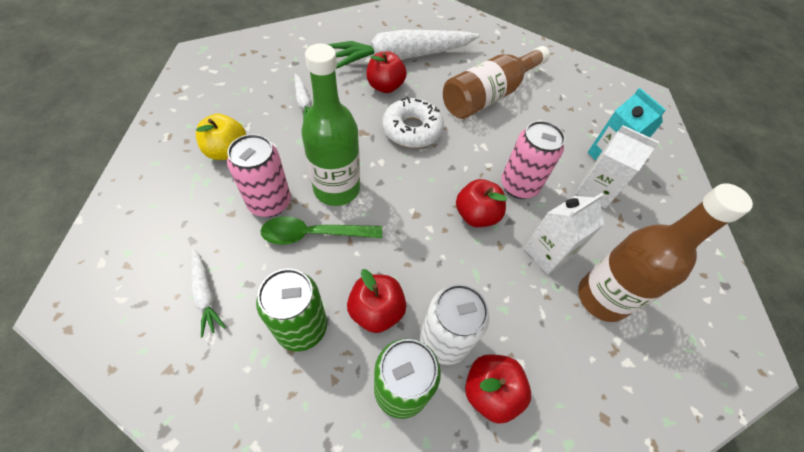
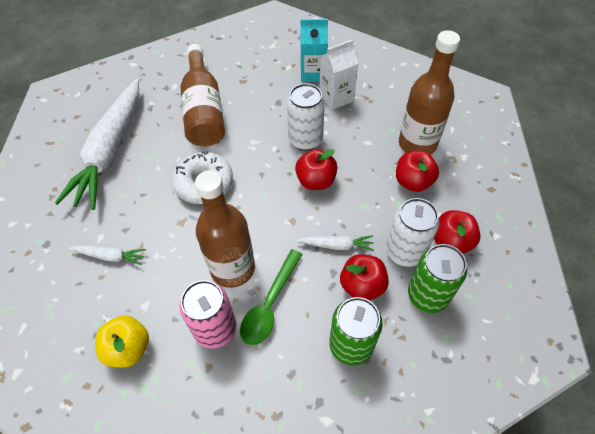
camera: 55 degrees left, 0 degrees up
white carrot [192,248,226,338] -> white carrot moved to [296,235,374,251]
green bottle [301,43,360,206] -> brown bottle [195,170,255,288]
red apple [366,51,407,93] -> red apple moved to [396,151,439,192]
pink can [501,121,565,199] -> white can [287,83,325,151]
white carton [524,193,604,275] -> none

